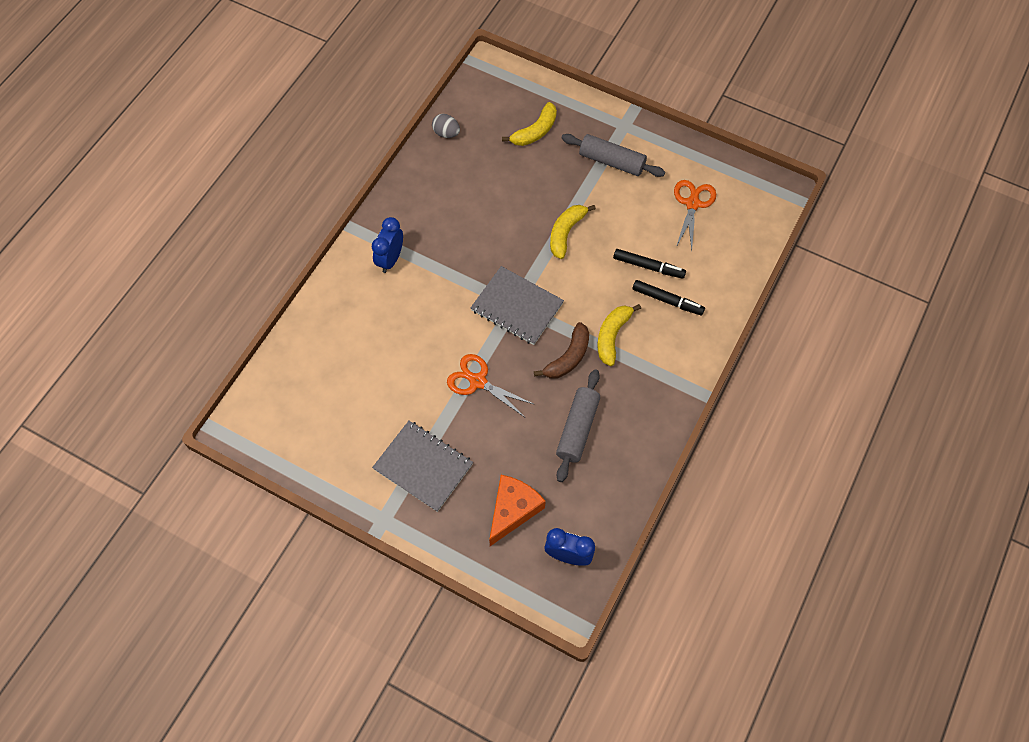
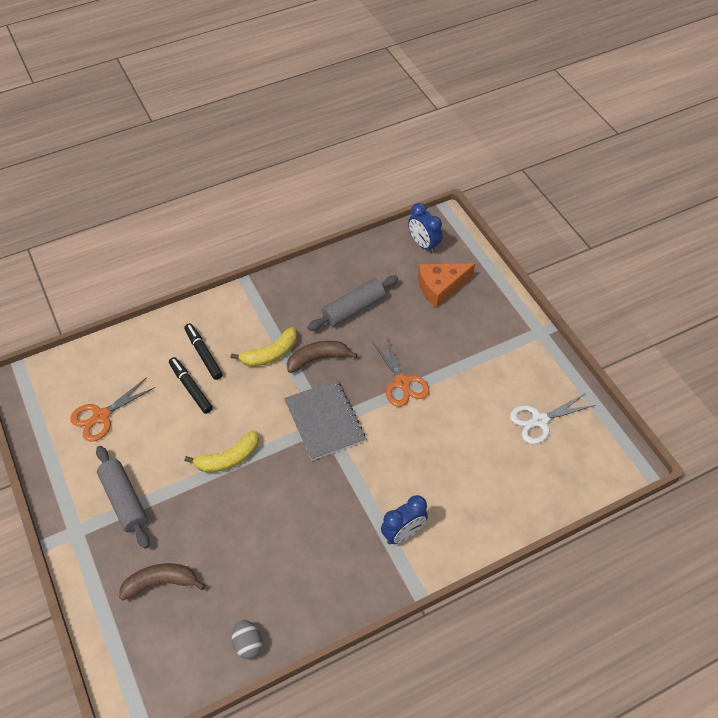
camera: 145 degrees left, 10 degrees down
grey notebook [372,421,473,512] -> none
yellow banana [502,102,557,146] -> brown banana [119,563,205,600]
none -> white scissors [510,393,595,444]

